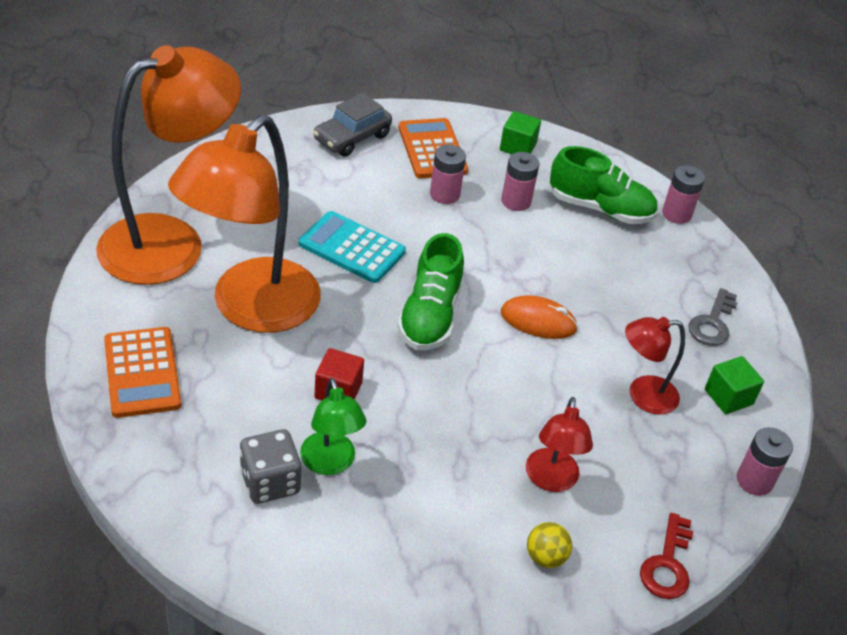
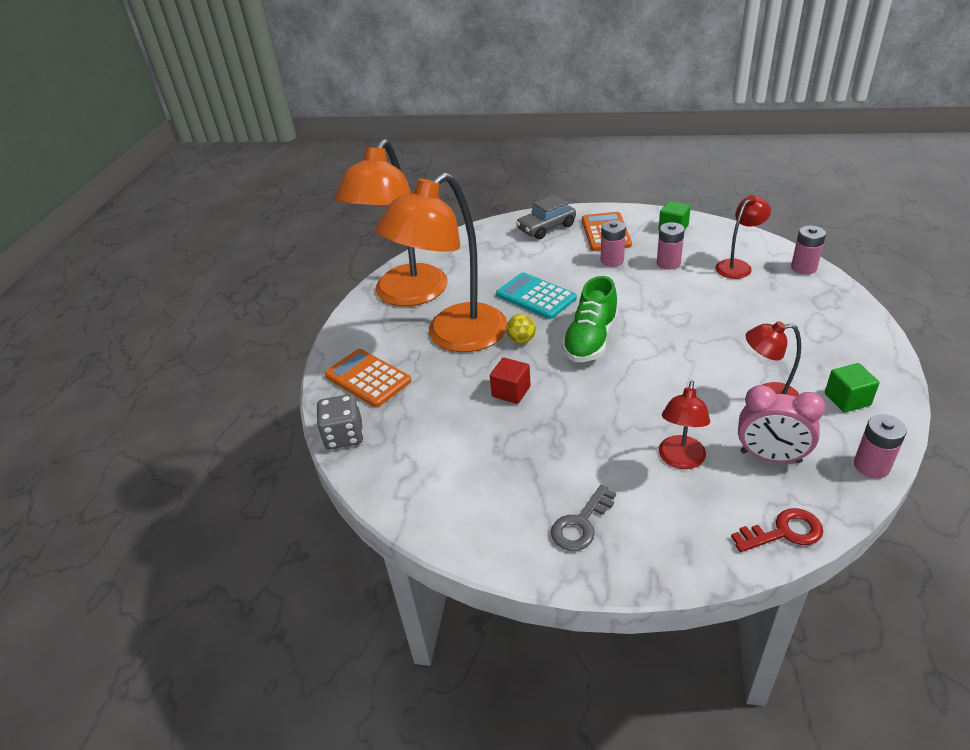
camera: 20 degrees right, 5 degrees down
orange lamp [96,45,241,285] -> orange lamp turned 135 degrees clockwise [334,138,448,306]
orange calculator [104,327,181,418] -> orange calculator turned 135 degrees clockwise [325,349,411,407]
grey dice [240,429,301,504] -> grey dice moved to [317,394,363,450]
green lamp [300,378,366,475] -> none
orange mouse [501,295,578,339] -> none
yellow ball [527,522,572,568] -> yellow ball moved to [506,314,536,343]
green shoe [550,146,658,224] -> red lamp [715,195,771,279]
red key [640,513,693,599] -> red key turned 135 degrees counterclockwise [731,508,823,552]
grey key [688,288,738,346] -> grey key moved to [551,485,616,551]
none -> pink clock [738,385,825,463]

